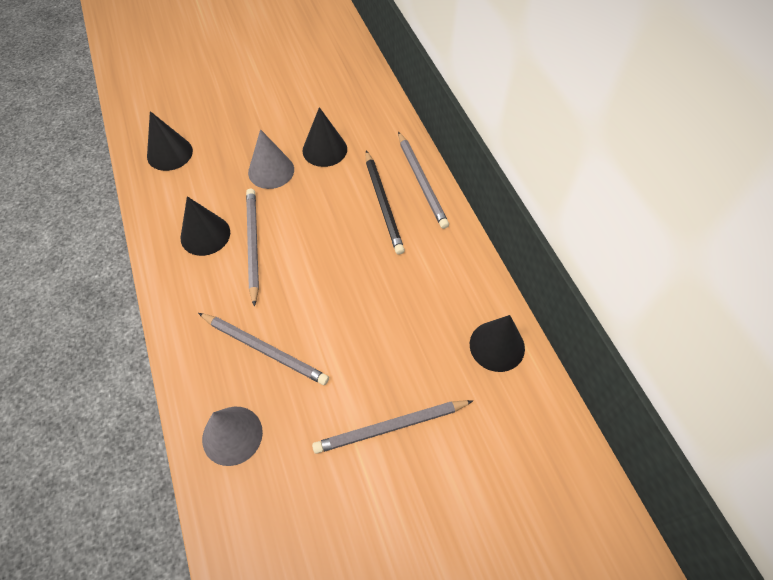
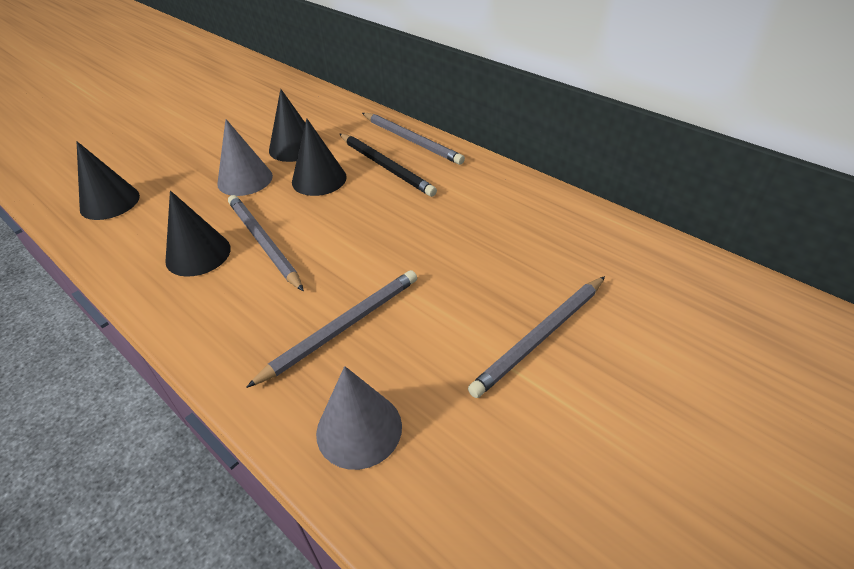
camera: 25 degrees left, 15 degrees down
grey pencil [198,313,329,385] -> grey pencil turned 45 degrees counterclockwise [246,270,417,388]
black cone [470,315,525,372] -> black cone moved to [292,118,347,196]

